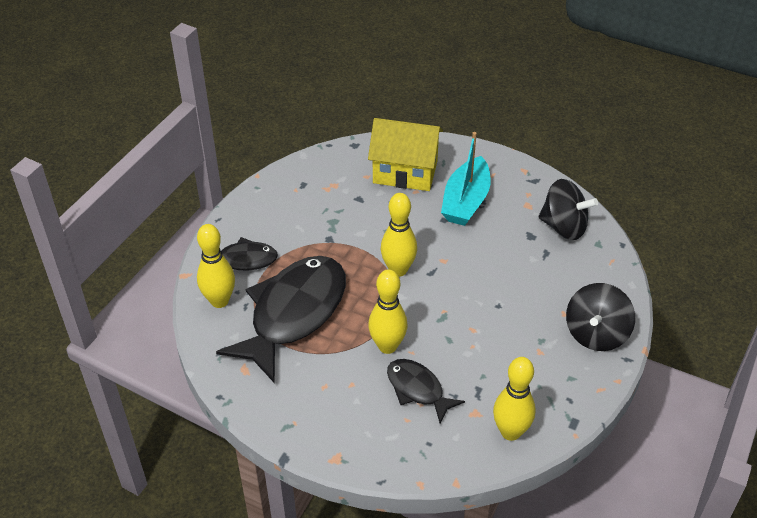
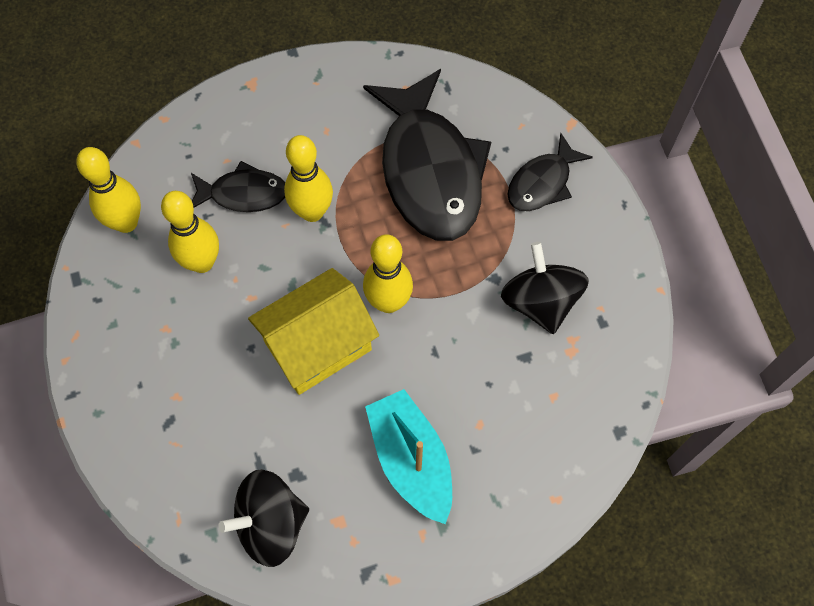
camera: 135 degrees right, 20 degrees up
yellow bowling pin [197,224,235,308] -> yellow bowling pin moved to [161,191,219,273]
yellow house [368,118,443,191] -> yellow house moved to [248,268,379,395]
black spinning top [566,283,635,351] -> black spinning top moved to [501,242,589,334]

